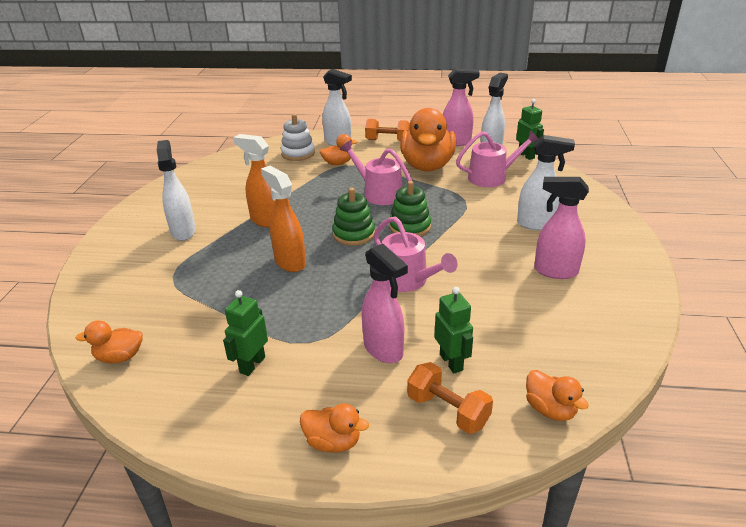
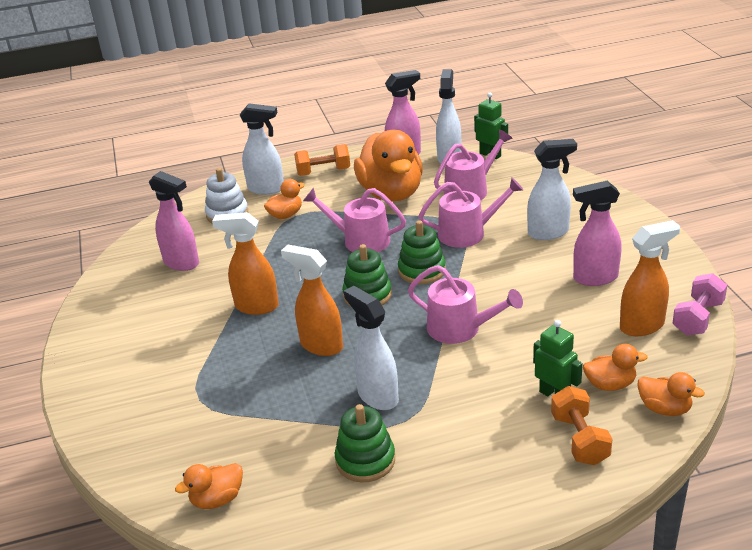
camera: 20 degrees left, 0 degrees up
white spray bottle [157,140,196,241] -> white spray bottle moved to [344,286,399,410]
green robot [223,290,268,376] -> green stacking toy [335,404,395,482]
orange duck [300,403,369,453] -> orange duck moved to [583,344,648,391]
pink spray bottle [362,243,408,363] -> pink spray bottle moved to [149,171,199,271]
orange dumbbell [407,362,493,434] -> orange dumbbell turned 60 degrees clockwise [551,386,612,465]
none -> pink watering can [419,178,523,248]
none -> orange spray bottle [620,220,680,336]
none -> pink dumbbell [672,273,727,335]

